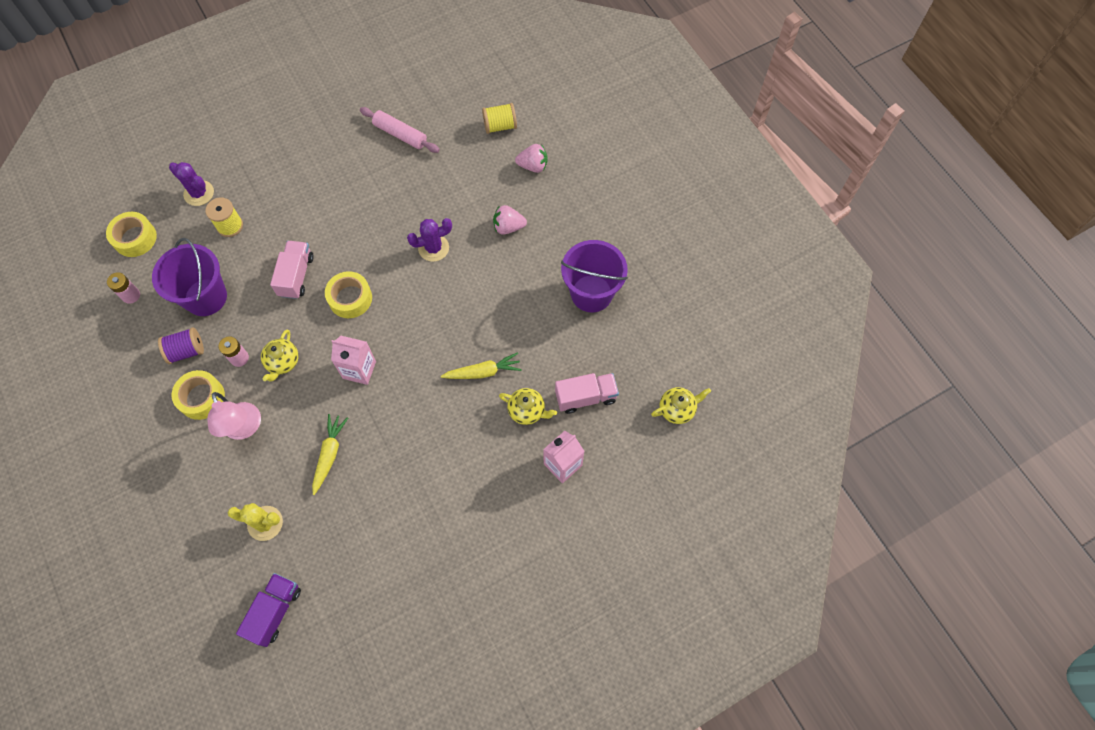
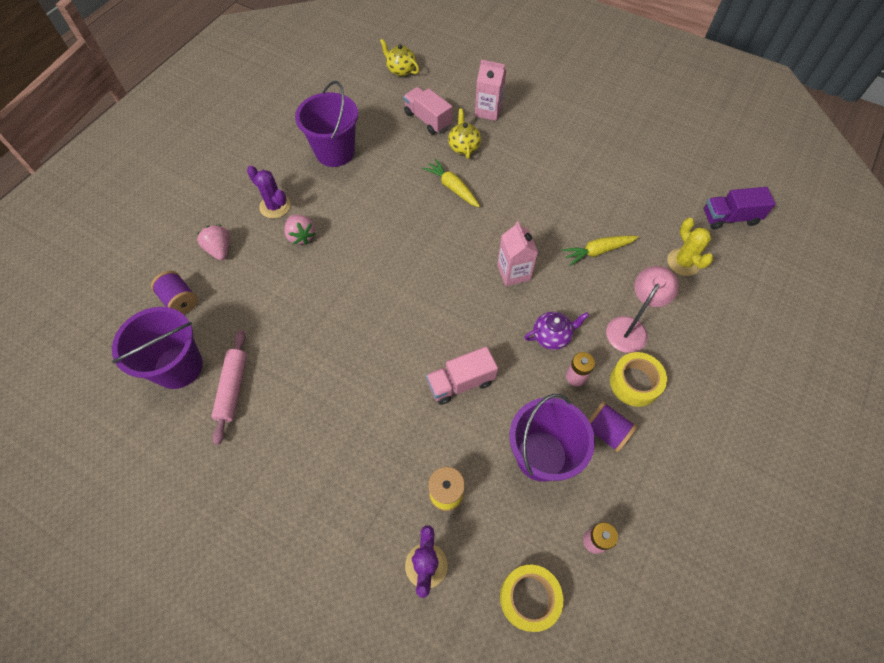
camera: 120 degrees left, 5 degrees down
yellow teapot [261,329,298,382] -> purple teapot [524,312,589,350]
yellow tape [325,271,372,318] -> none
purple cactus [407,218,452,262] -> purple cactus moved to [247,166,291,218]
yellow spool [482,103,517,134] -> purple spool [151,271,198,315]
none -> purple bucket [112,307,203,389]

